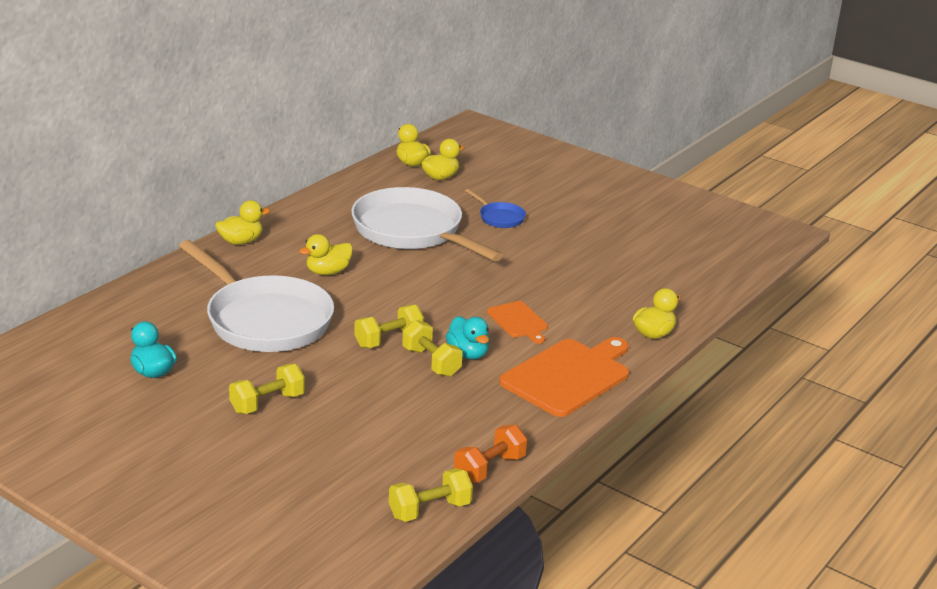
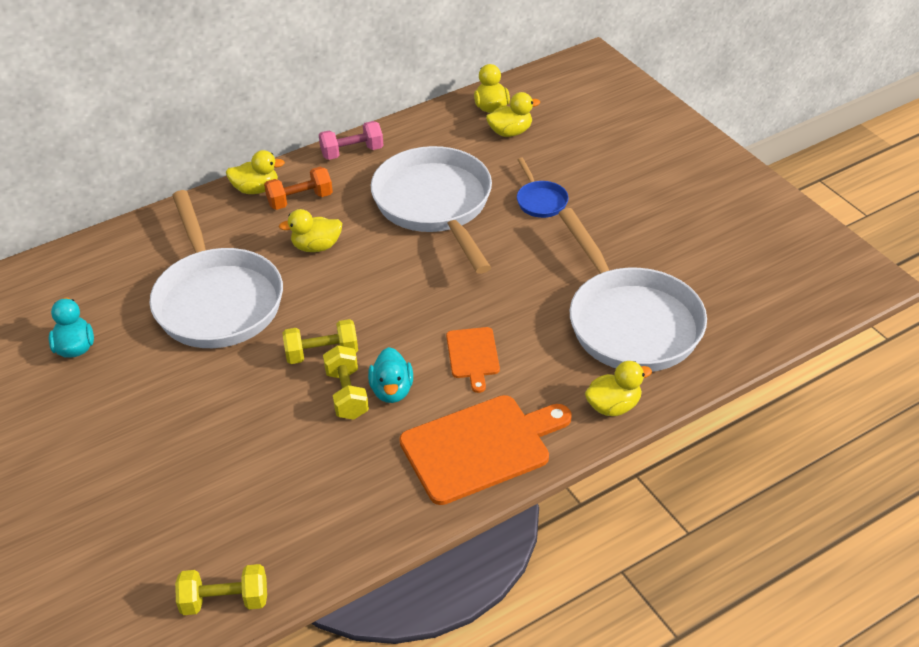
camera: 25 degrees right, 15 degrees up
yellow dumbbell [229,364,305,414] -> none
orange dumbbell [454,425,527,483] -> orange dumbbell moved to [264,167,333,210]
none -> pink dumbbell [319,121,384,160]
none -> white pan [558,208,707,372]

